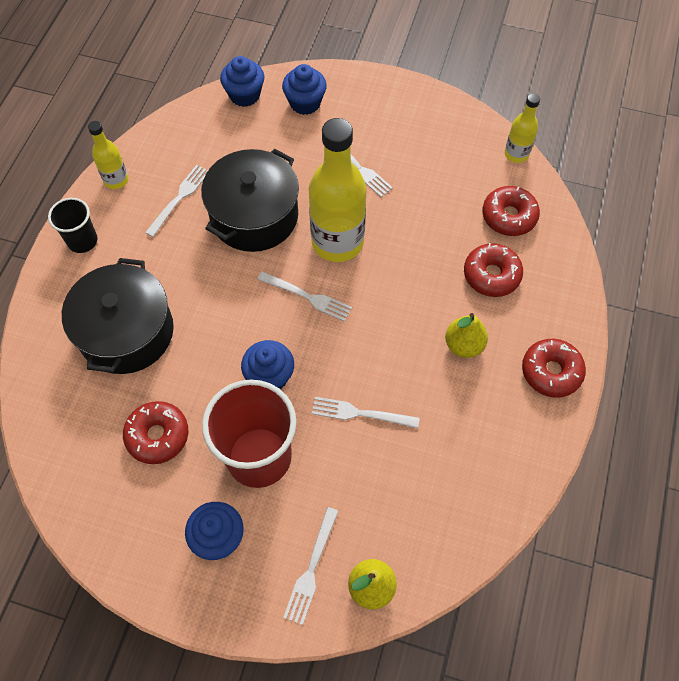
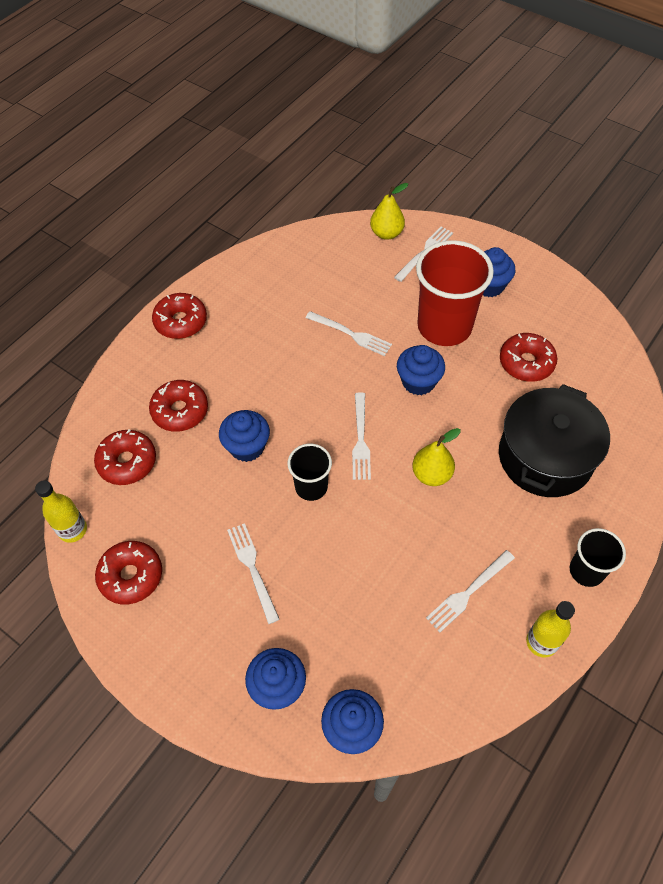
camera: 160 degrees left, 5 degrees down
black pot [201,149,299,252] -> none
white fork [257,271,352,322] -> white fork turned 135 degrees counterclockwise [352,392,371,480]
yellow bottle [309,118,367,262] -> black cup [287,444,332,501]
yellow pear [445,313,488,358] -> yellow pear moved to [412,428,461,486]
none -> red donut [95,541,162,604]
none -> blue cupcake [219,410,270,462]

